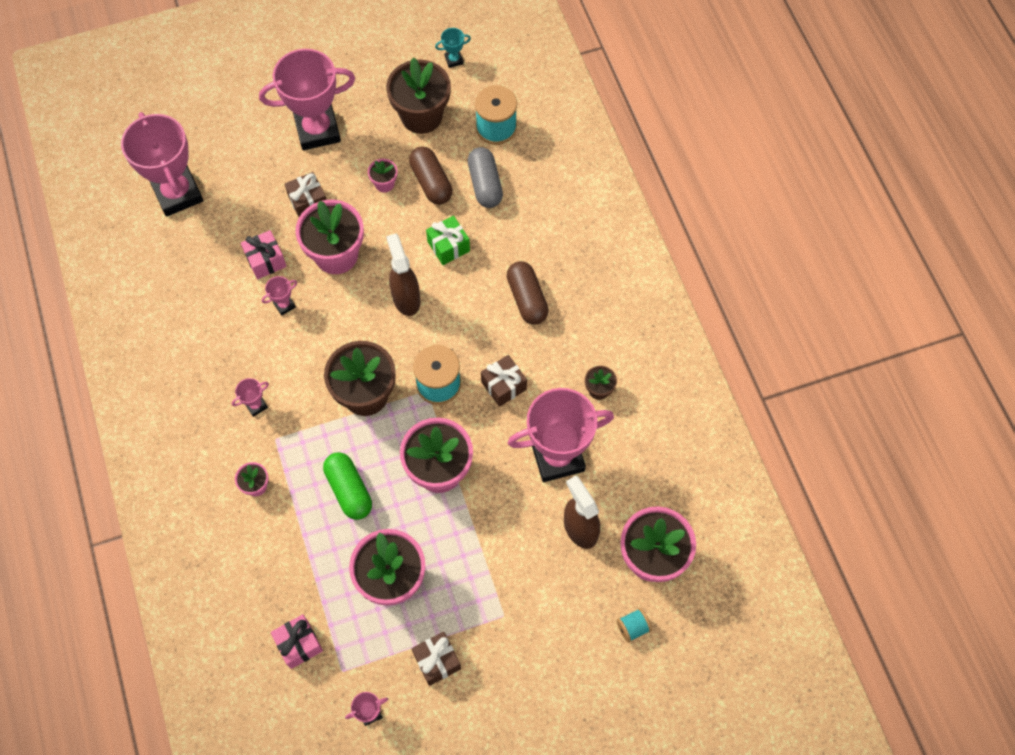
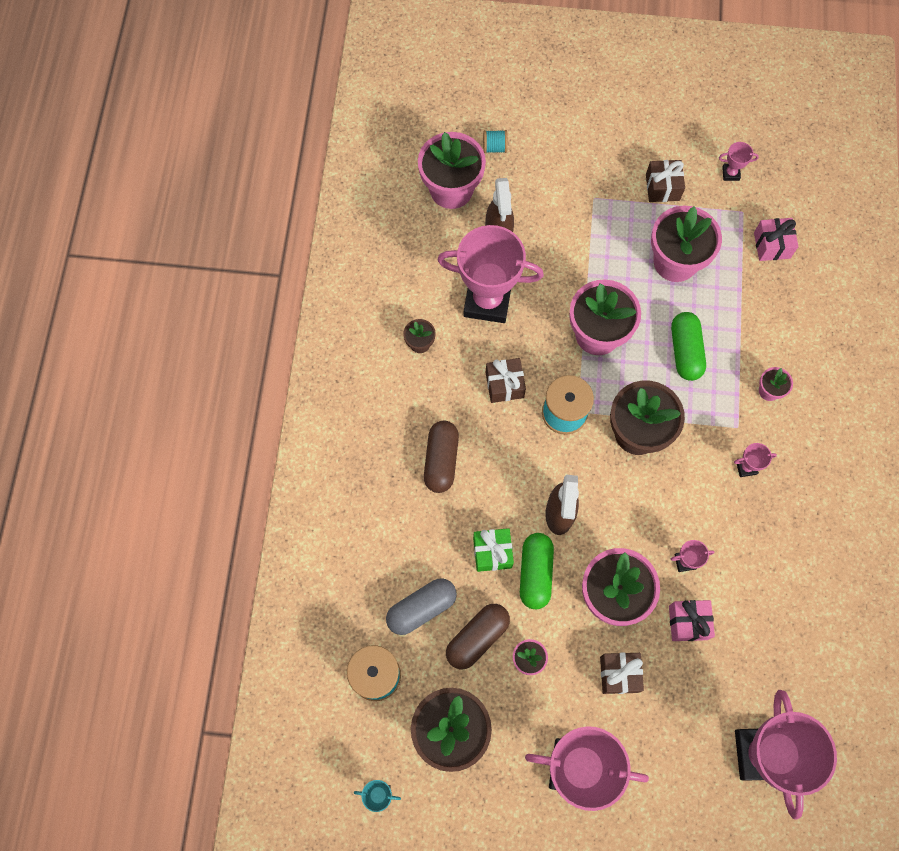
camera: 155 degrees left, 5 degrees up
brown capsule [409,146,452,205] -> brown capsule turned 45 degrees clockwise [446,604,510,669]
grey capsule [468,147,503,208] -> grey capsule turned 45 degrees clockwise [386,578,457,635]
none -> green capsule [520,533,554,609]

